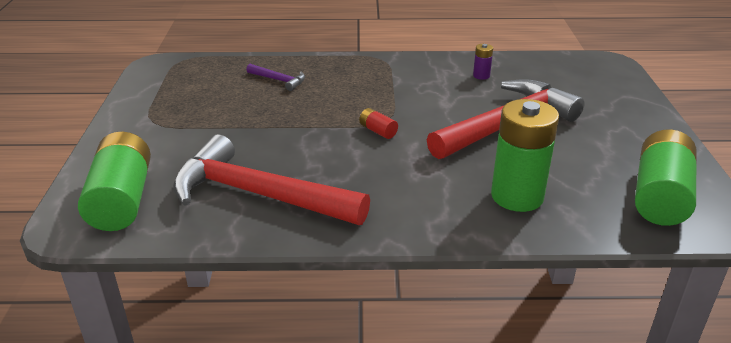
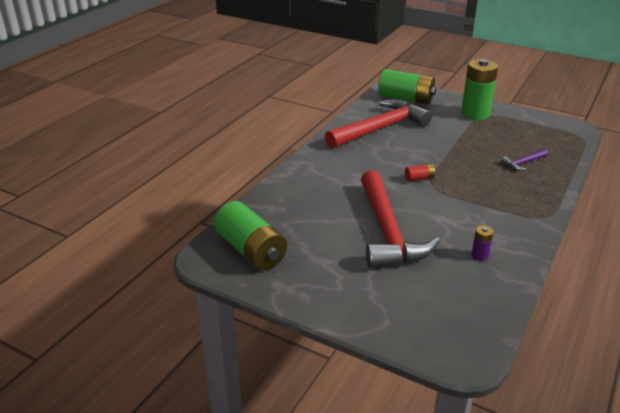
camera: 120 degrees right, 0 degrees up
green battery [491,99,559,212] -> green battery moved to [461,59,498,120]

